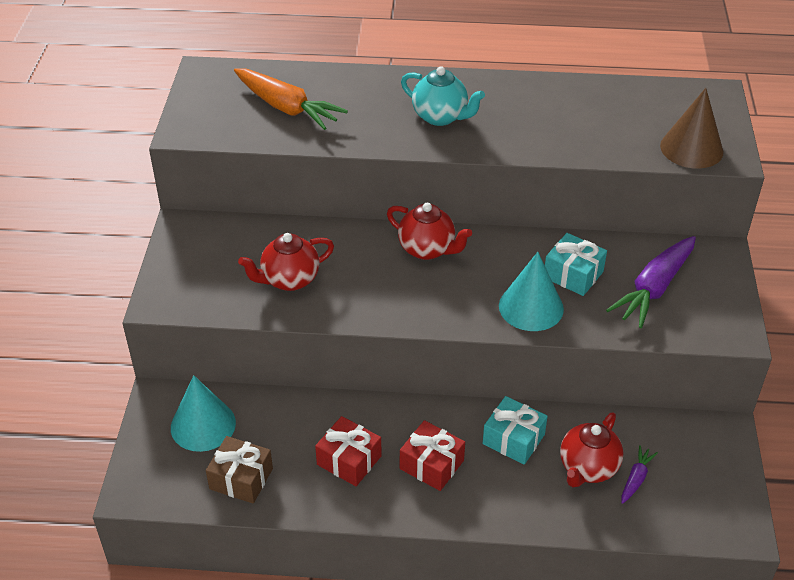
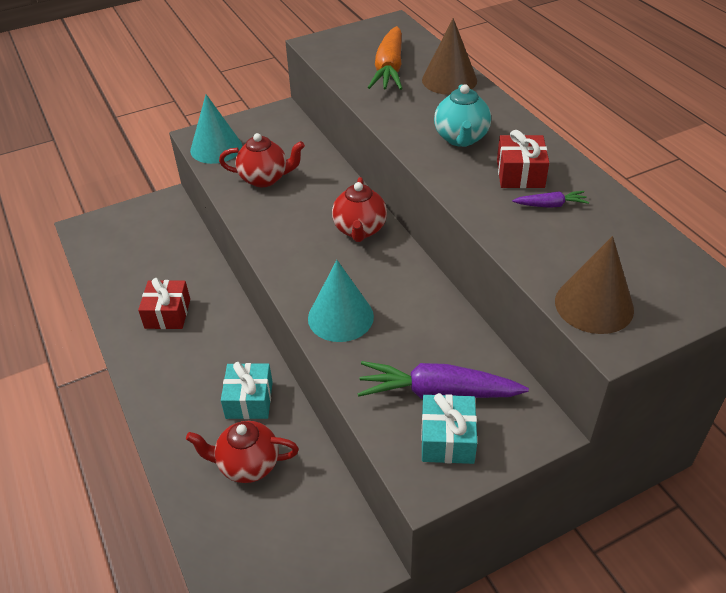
camera: 60 degrees right, 0 degrees up
turquoise cone [171,375,236,452] -> turquoise cone moved to [190,94,242,164]
brown gift [206,436,273,504] -> none
red teapot [238,233,334,291] -> red teapot turned 150 degrees clockwise [219,133,305,187]
red gift [400,420,465,491] -> red gift moved to [497,130,549,188]
turquoise gift [545,233,607,296] -> turquoise gift moved to [421,393,477,464]
purple carrot [621,445,658,504] -> purple carrot moved to [512,191,589,208]
none -> brown cone [422,18,477,95]

